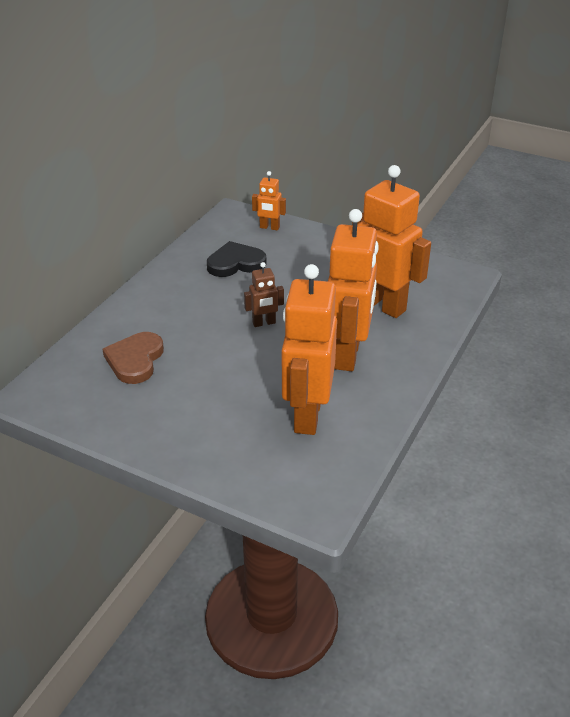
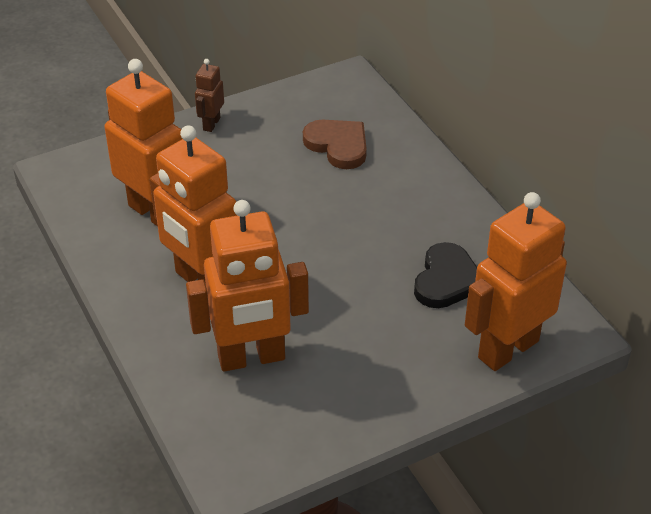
camera: 125 degrees right, 5 degrees up
brown robot [244,262,284,327] -> brown robot moved to [195,59,224,132]
orange robot [252,171,286,230] -> orange robot [465,192,567,371], size x2.18

